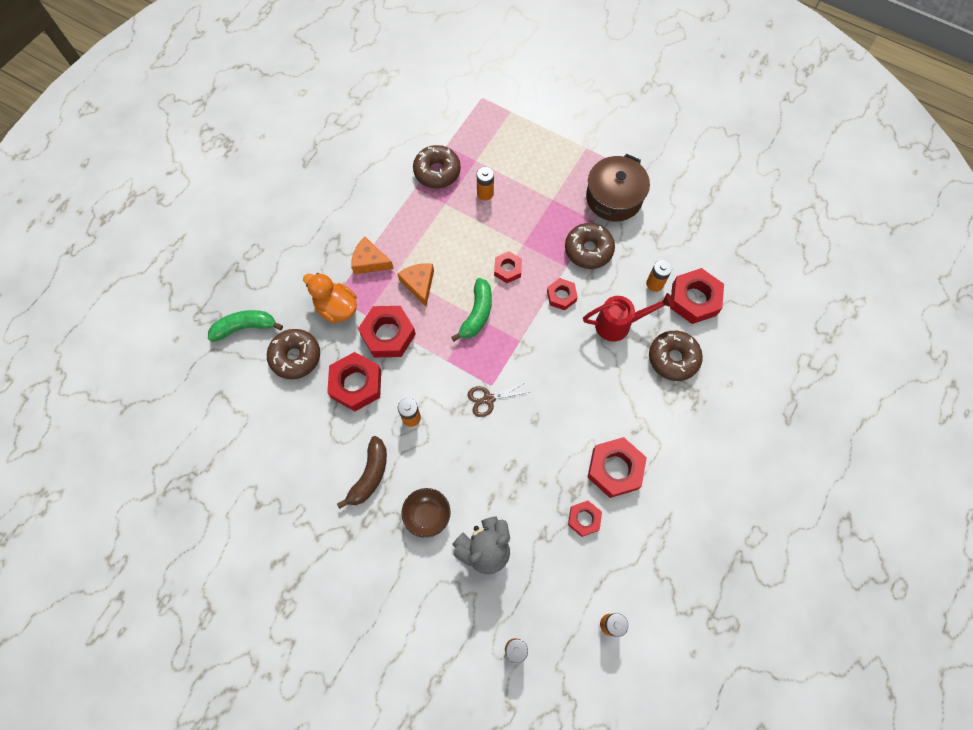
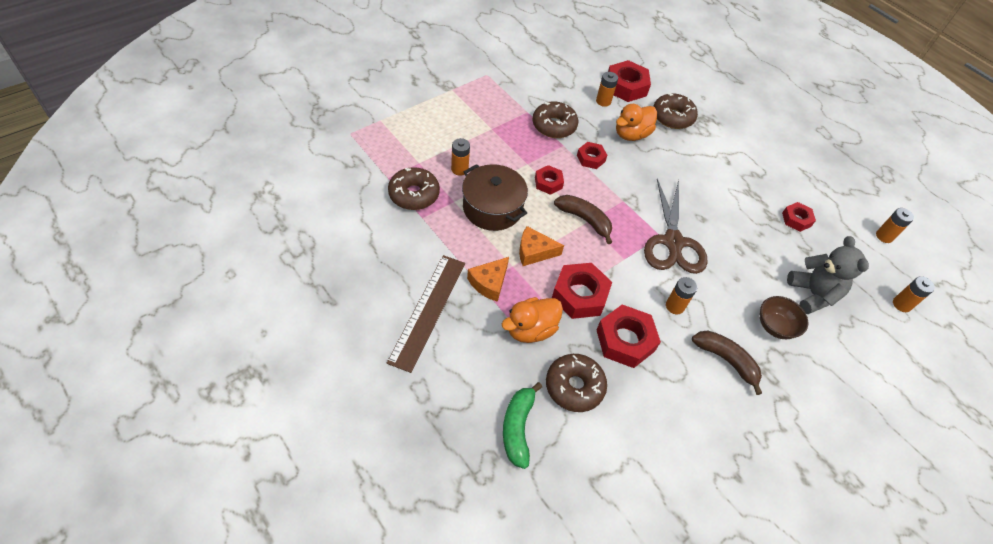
camera: 75 degrees left, 15 degrees down
green banana [451,278,492,341] -> brown banana [554,195,612,244]
brown scissors [467,381,529,417] -> brown scissors [644,179,708,274], size x2.01
red watering can [583,293,674,342] -> orange duck [616,104,657,141]
brown pot [586,154,650,221] -> brown pot moved to [462,164,528,231]
red nut [587,437,647,498] -> none
none -> brown ruler [387,255,465,373]

